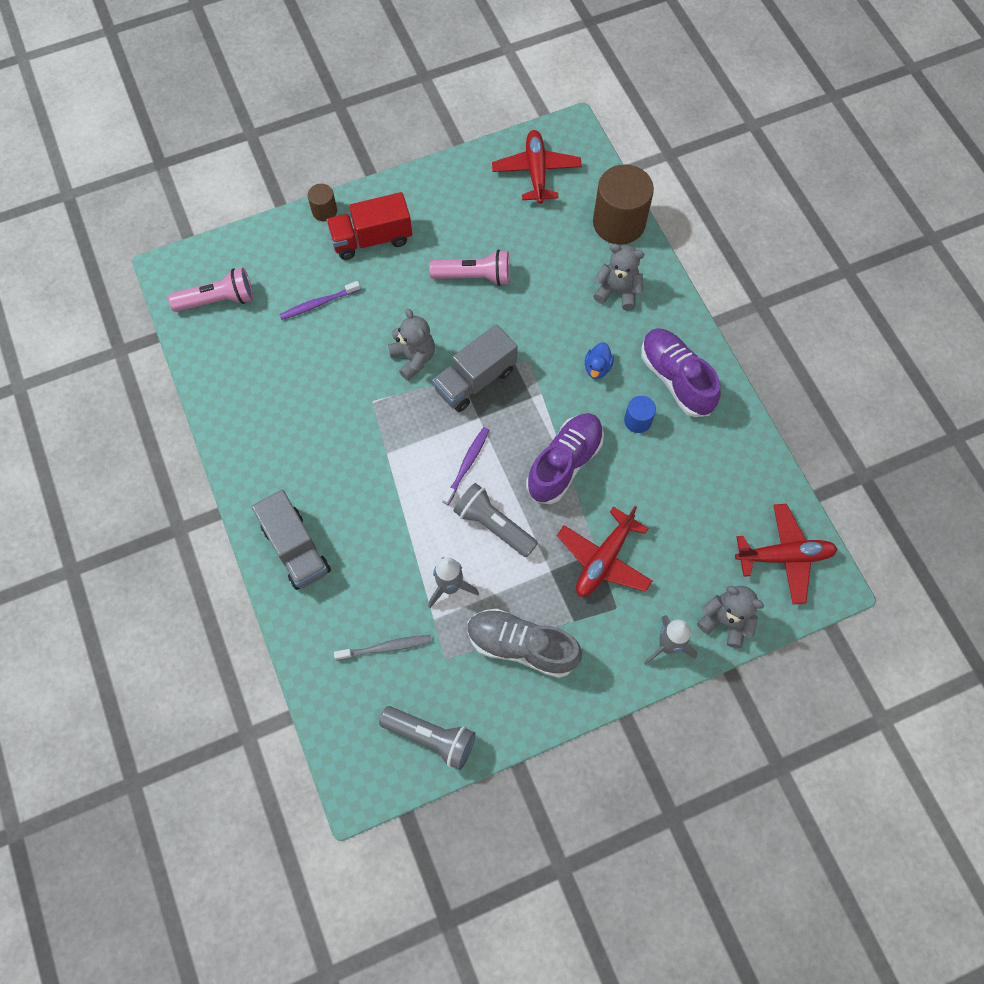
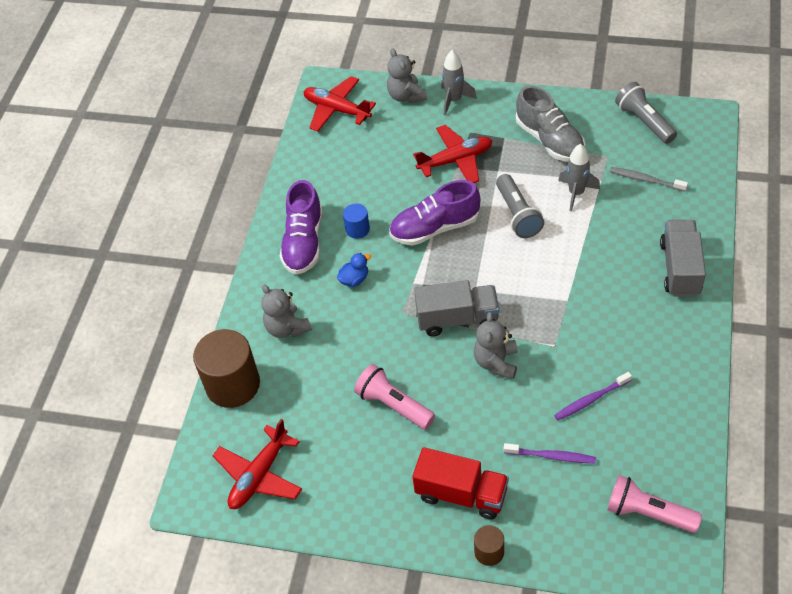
camera: 140 degrees left, 15 degrees down
purple toothbrush [442,427,489,505] -> purple toothbrush moved to [554,372,632,420]

